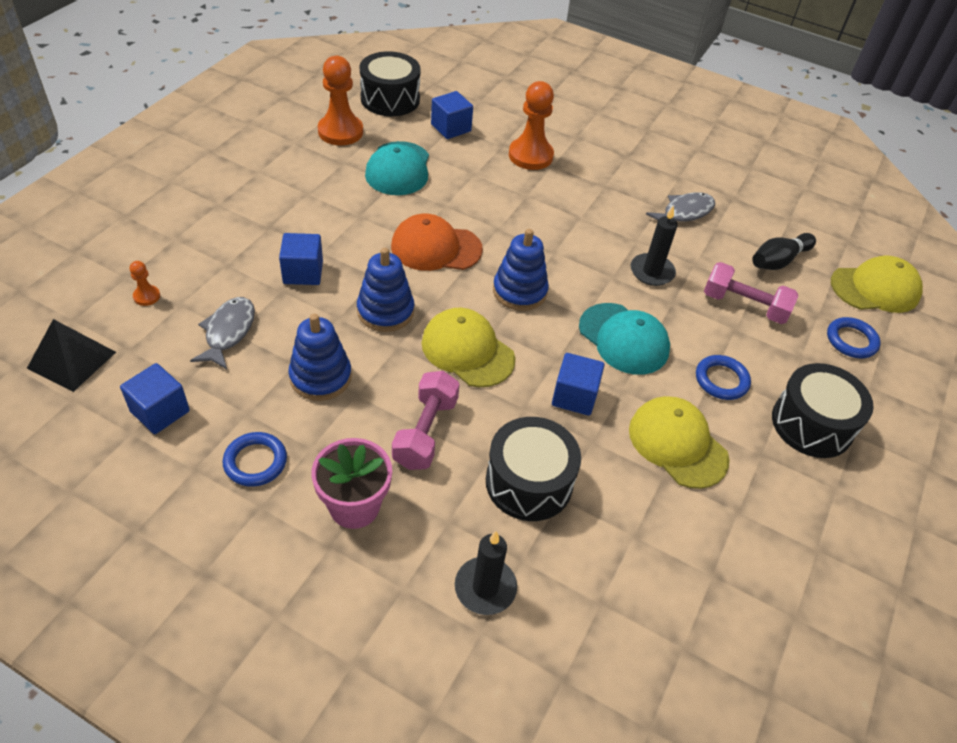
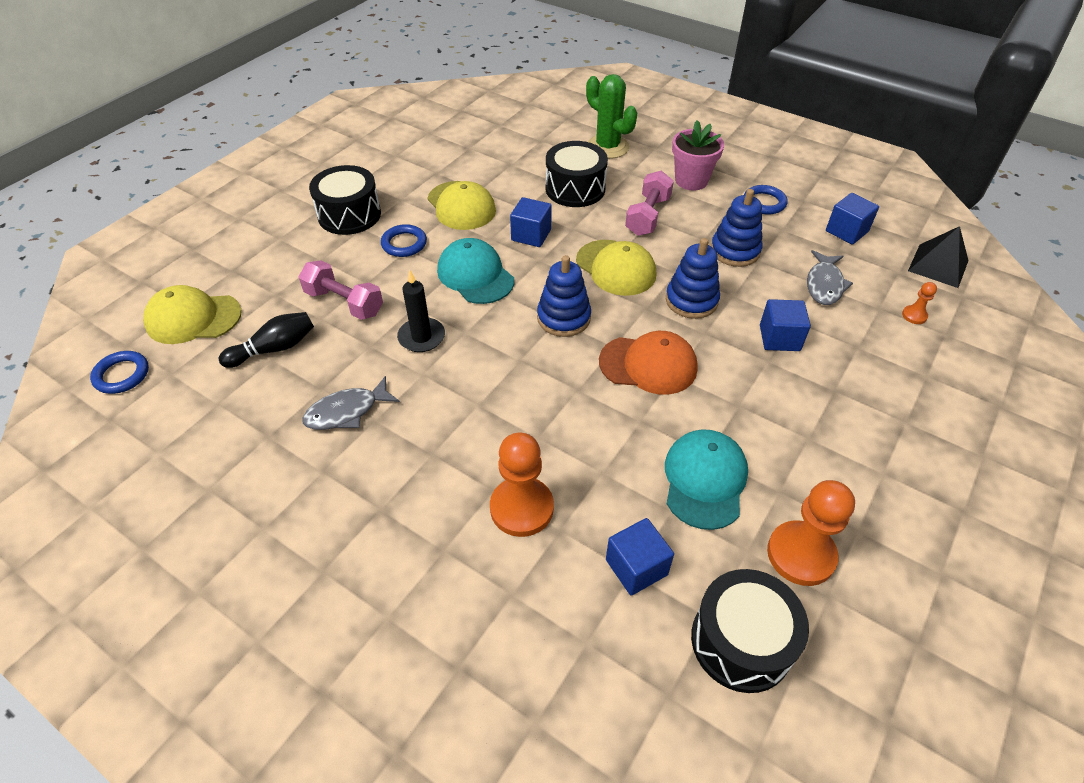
camera: 170 degrees left, 0 degrees up
black candle [455,531,517,615] -> green cactus [586,74,638,159]
blue ring [827,317,880,358] -> blue ring moved to [90,351,149,394]

